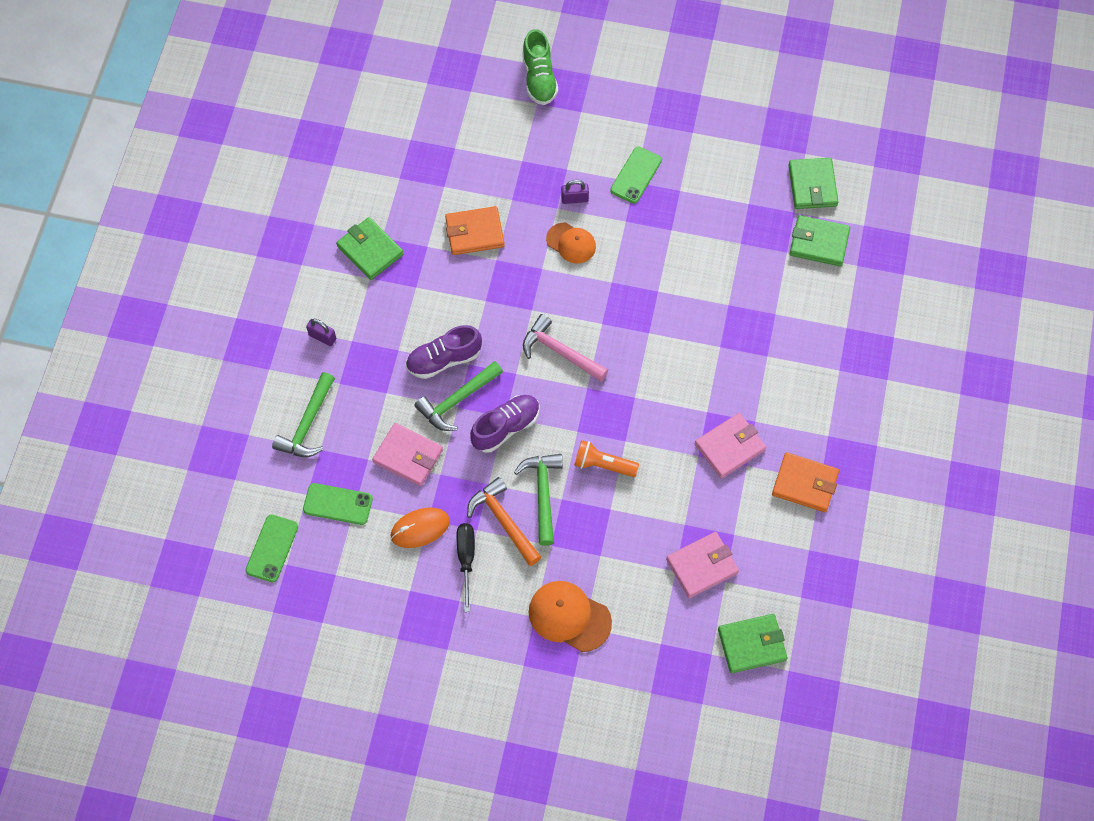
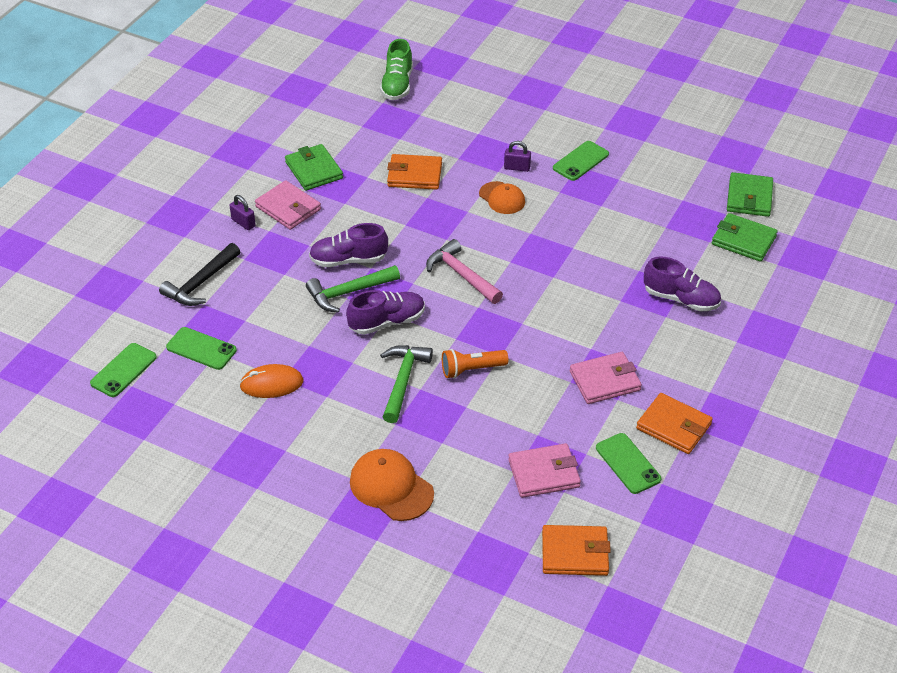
camera: 15 degrees right, 20 degrees down
green hammer [272,372,335,457] -> black hammer [159,243,240,306]
pink wallet [372,423,443,486] -> pink wallet moved to [255,180,321,230]
black screwdriver [457,523,475,612] -> none
orange hammer [467,477,541,566] -> none
green shoe [522,29,558,105] -> green shoe moved to [380,39,413,100]
orange flashlight [574,440,639,477] -> orange flashlight turned 45 degrees counterclockwise [442,349,509,378]
green wallet [718,614,787,673] -> orange wallet [542,525,611,576]
none -> green phone [596,433,661,494]
none -> purple shoe [644,256,721,311]

